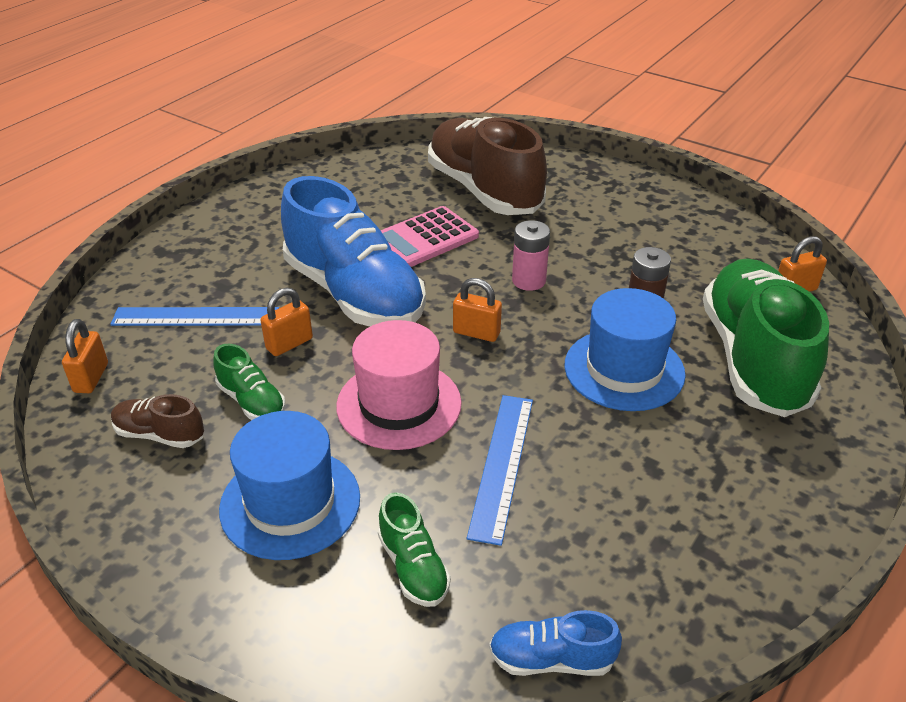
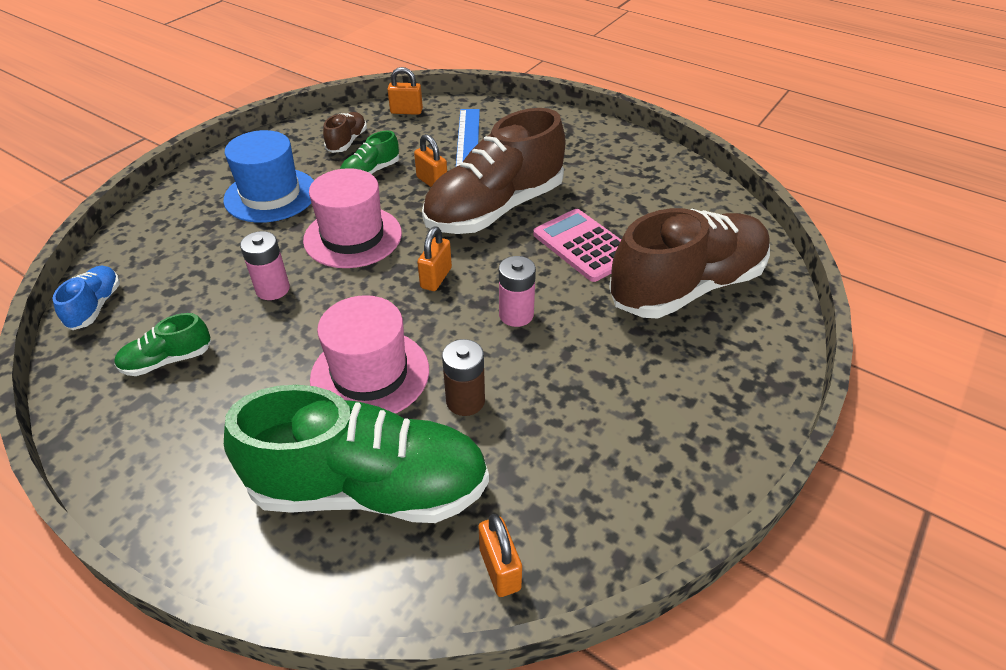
camera: 90 degrees right, 5 degrees up
blue shoe [281,176,426,327] -> brown shoe [422,108,565,234]
green shoe [378,492,451,607] -> green shoe moved to [114,313,211,376]
blue ruler [467,395,533,546] -> pink battery [240,231,290,300]
blue hat [565,288,686,411] -> pink hat [310,295,429,414]

